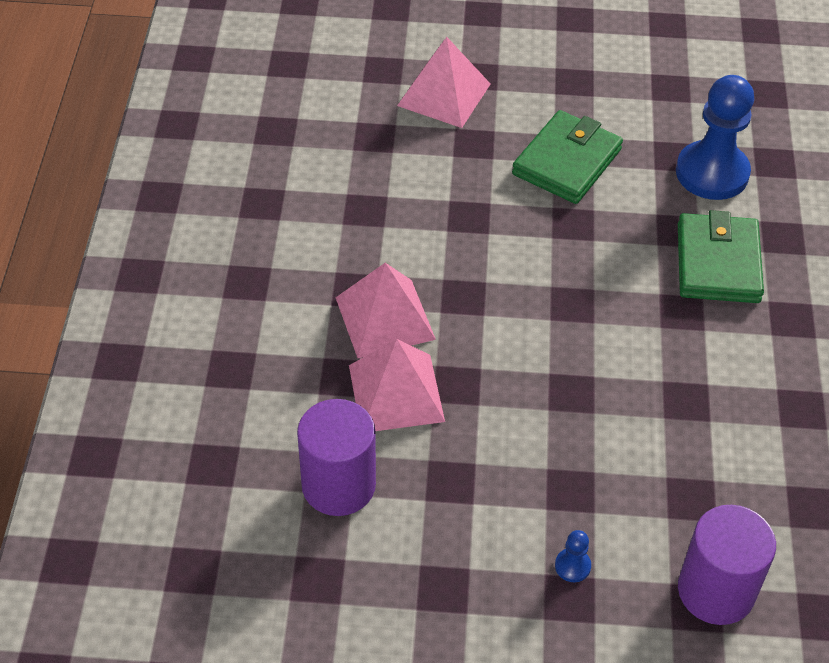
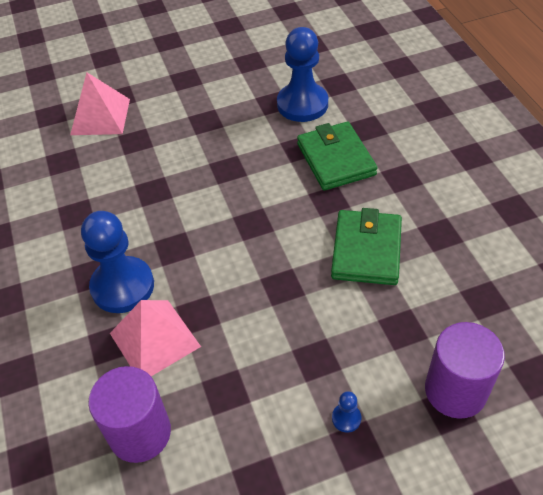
camera: 20 degrees left, 0 degrees up
pink pyramid [336,263,436,358] -> blue pawn [81,211,154,313]
green wallet [512,110,623,204] -> green wallet moved to [331,208,402,285]

